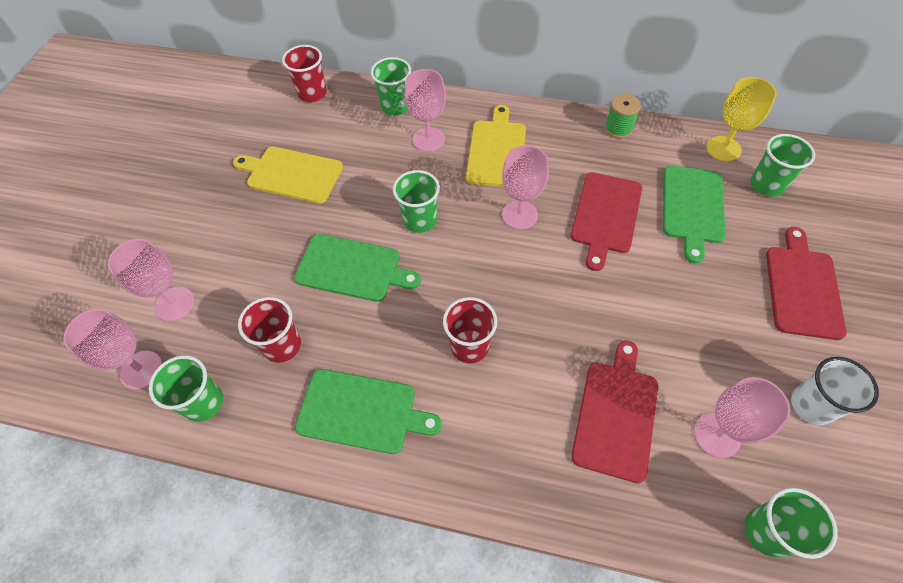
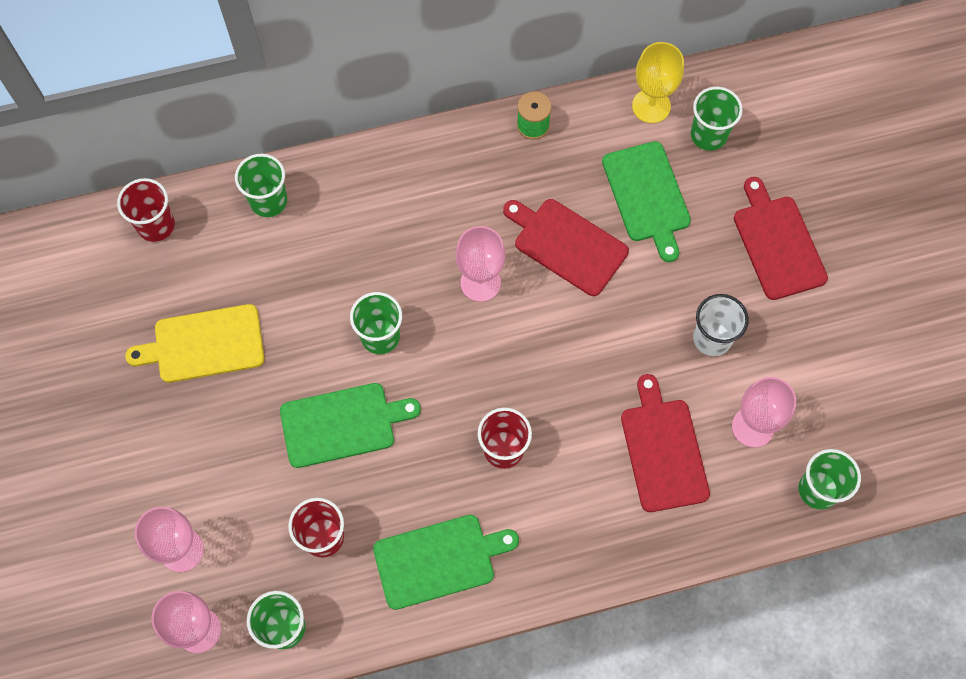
camera: 30 degrees left, 10 degrees up
pink goblet [404,69,446,152] -> none
yellow cutting board [466,105,526,187] -> none
red cutting board [570,172,642,271] -> red cutting board turned 135 degrees clockwise [503,199,629,296]
white cup [791,357,879,425] -> white cup moved to [693,294,749,356]

